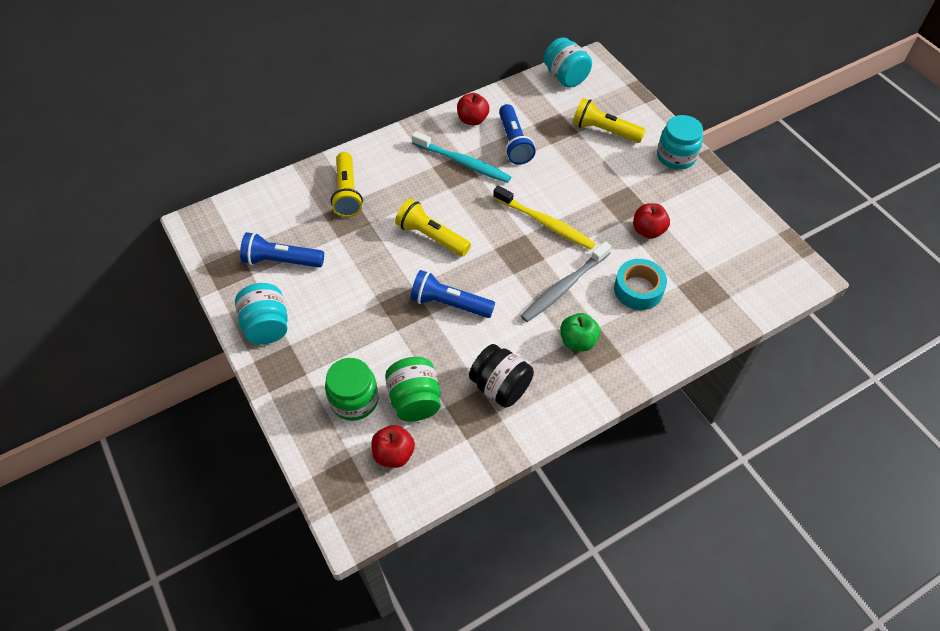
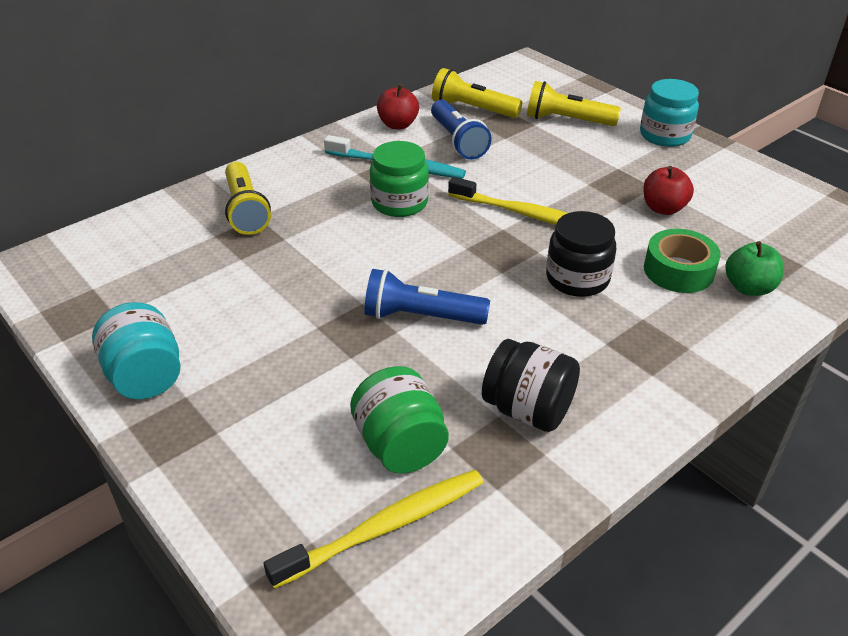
camera: 10 degrees left, 15 degrees down
blue flashlight [240,232,324,267] -> none
green jar [325,358,378,421] -> green jar moved to [370,141,429,217]
red apple [371,425,415,468] -> yellow toothbrush [263,470,484,589]
yellow flashlight [395,199,471,256] -> yellow flashlight moved to [432,68,522,118]
grey toothbrush [521,241,612,322] -> black jar [546,211,616,297]
turquoise jar [544,37,592,88] -> none
green apple [561,313,600,351] -> green apple moved to [725,241,784,296]
turquoise tape [614,259,667,310] -> green tape [644,229,721,293]

